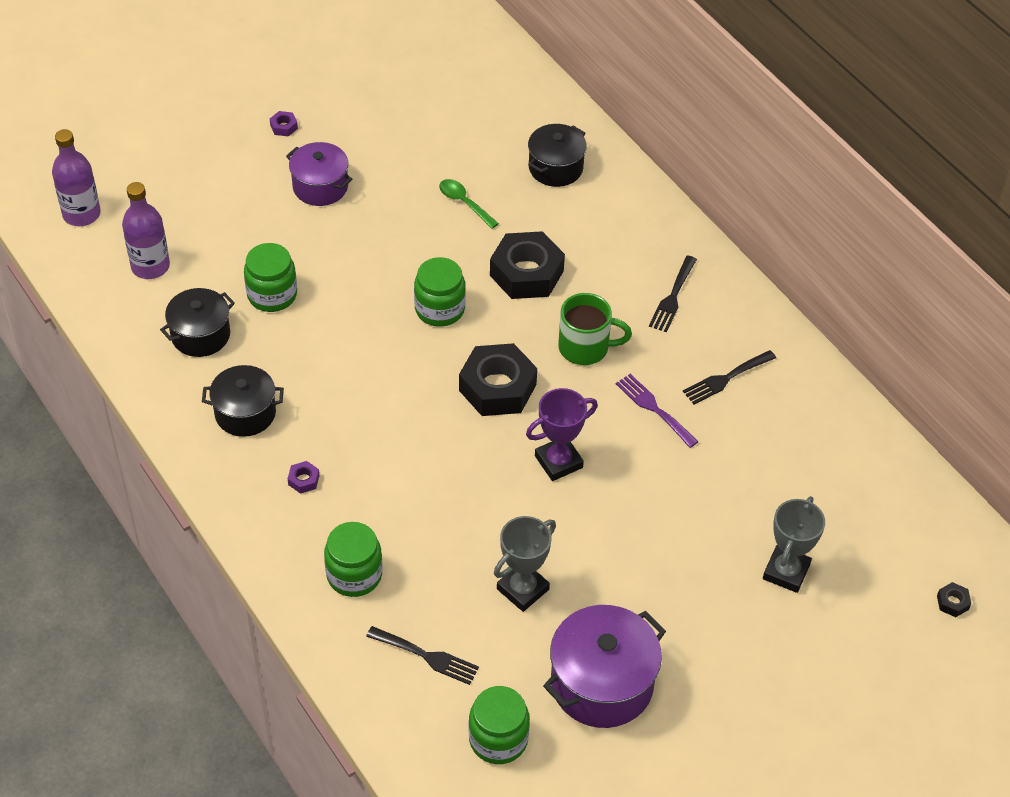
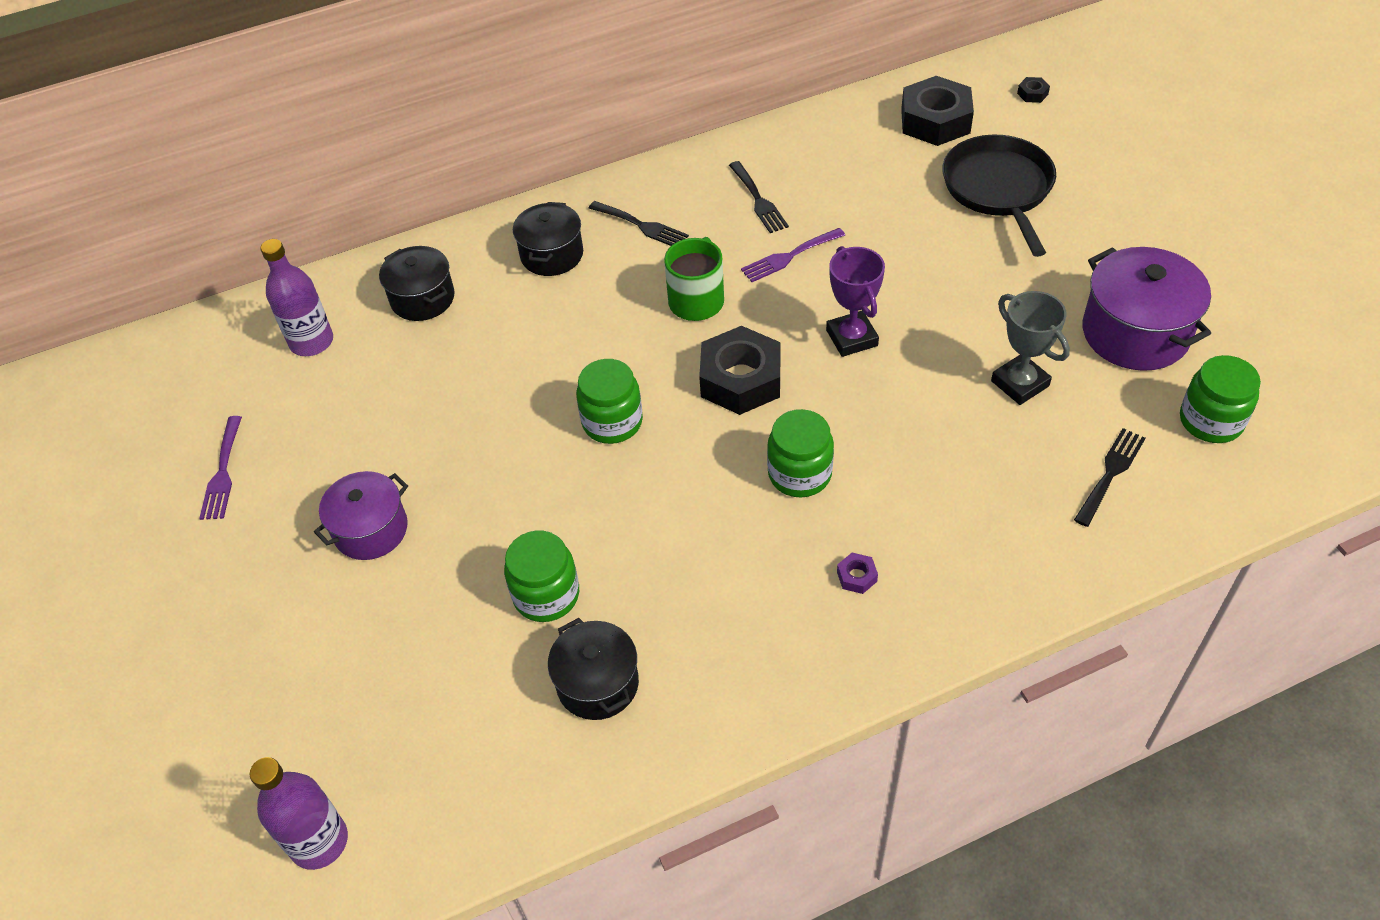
camera: 75 degrees left, 0 degrees up
purple bottle [122,182,170,279] -> purple bottle moved to [260,239,333,356]
black pot [202,365,284,437] -> black pot moved to [513,202,583,276]
purple nut [270,111,298,137] -> none
green jar [324,522,382,597] -> green jar moved to [767,409,834,497]
green spoon [439,179,499,229] -> none
black nut [490,231,565,299] -> black nut moved to [901,76,974,146]
grey trophy [763,496,825,593] -> black pan [942,135,1056,257]
none -> purple fork [199,416,242,520]

